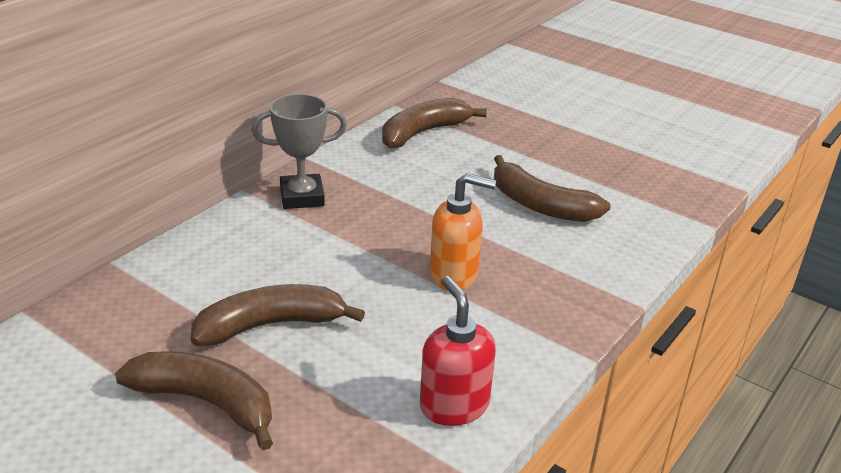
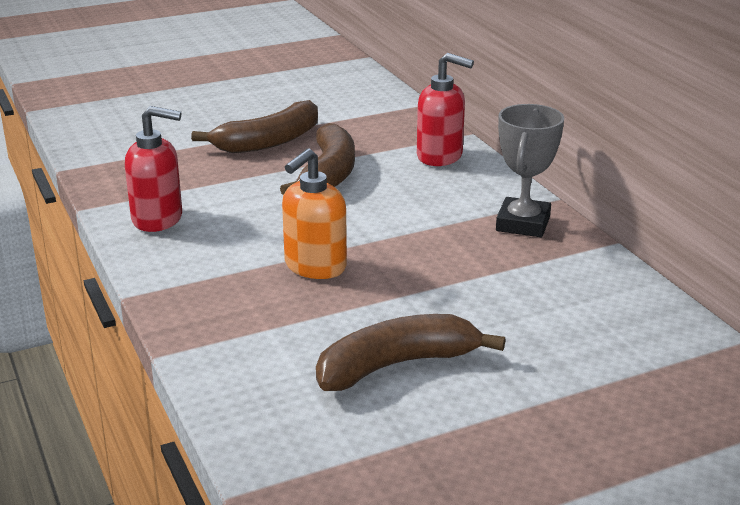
camera: 120 degrees right, 5 degrees down
brown banana [382,98,487,149] -> none
none -> red soap dispenser [417,53,474,166]

